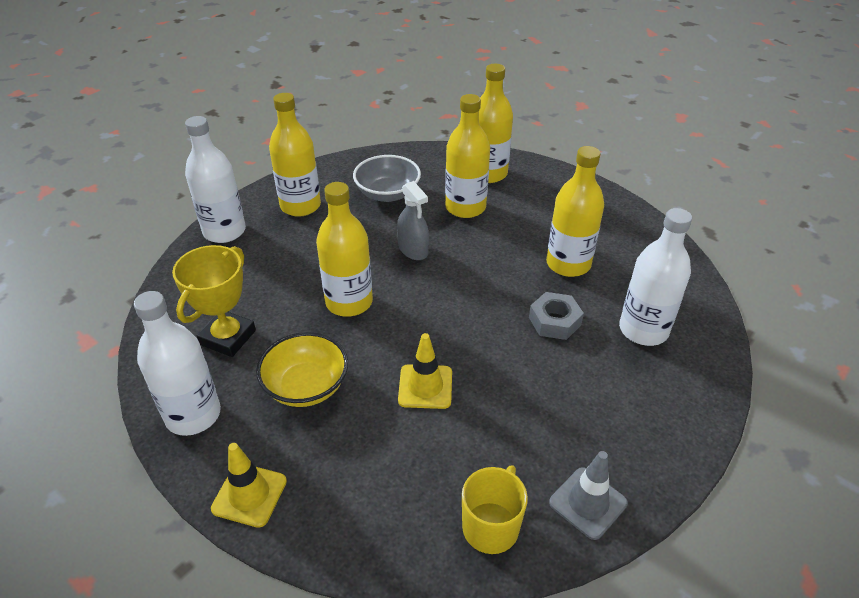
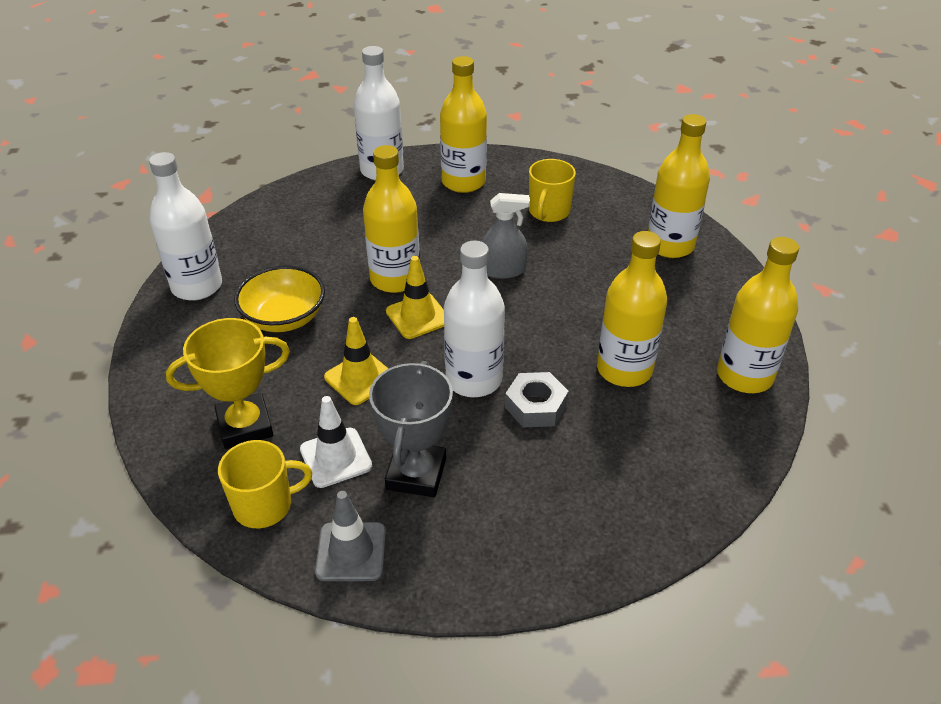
camera: 45 degrees right, 0 degrees up
yellow trophy [172,245,256,357] -> yellow trophy moved to [166,318,290,449]
yellow traffic cone [211,443,287,528] -> yellow traffic cone moved to [386,256,444,339]
grey bowl [353,155,421,202] -> yellow mug [529,159,576,222]
grey spray bottle [397,181,429,260] -> grey spray bottle turned 105 degrees counterclockwise [481,193,530,279]
yellow bottle [445,94,490,218] -> yellow bottle moved to [717,237,799,393]
white bottle [619,208,692,346] -> white bottle moved to [444,241,505,397]
none -> white traffic cone [300,396,372,488]
none -> grey trophy [369,361,453,497]

